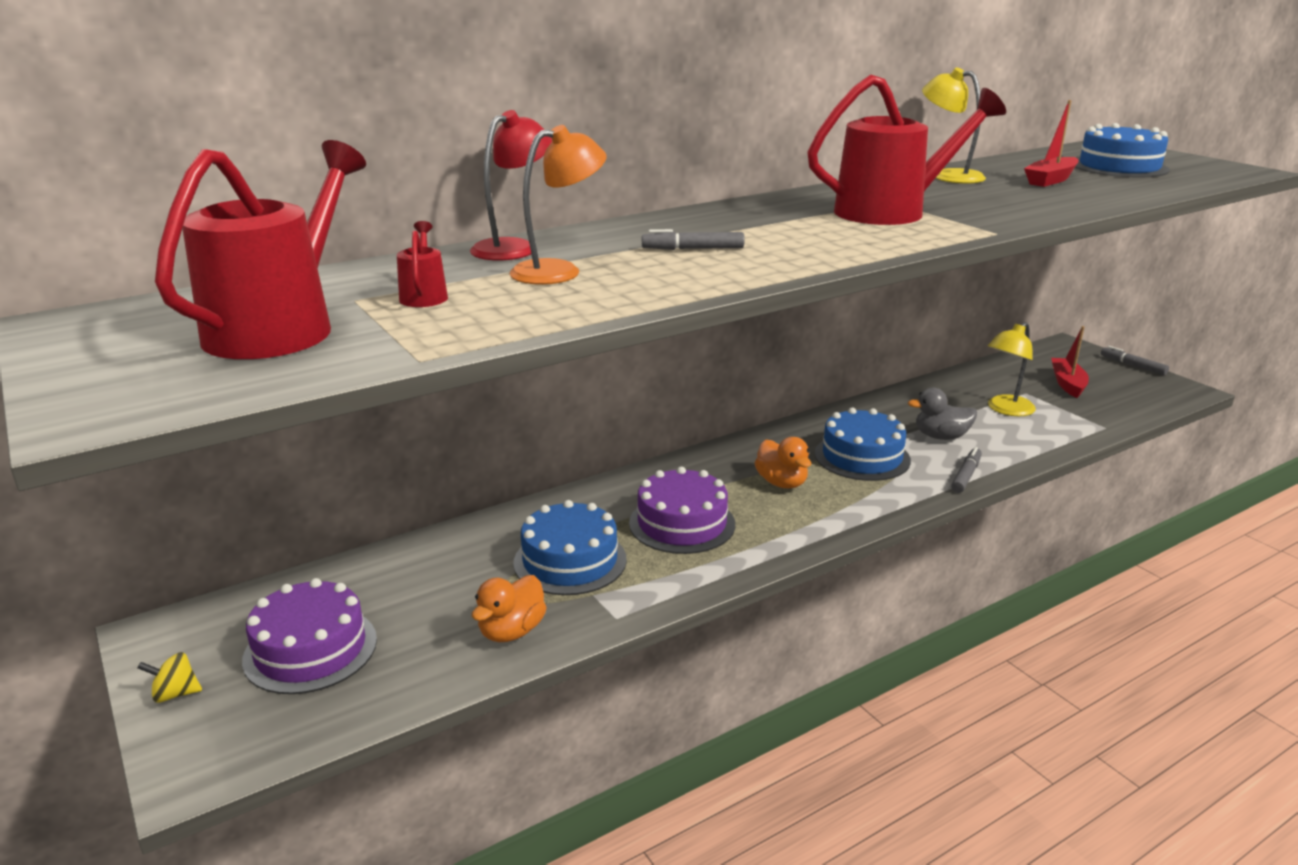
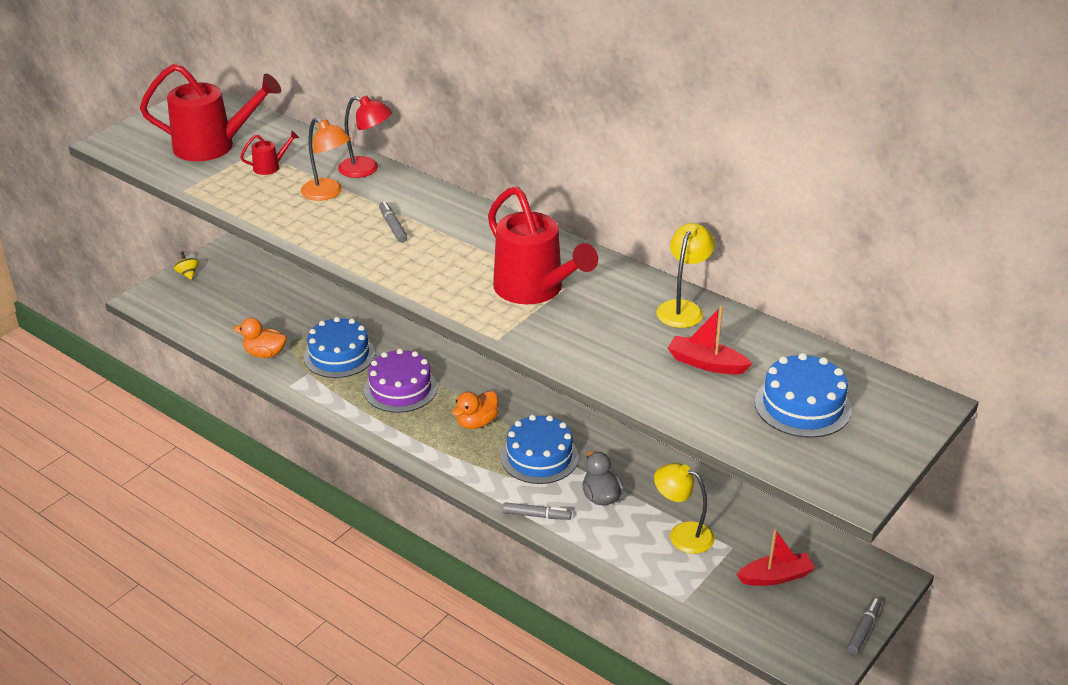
camera: 70 degrees right, 10 degrees up
purple cake [242,578,377,694] -> none

